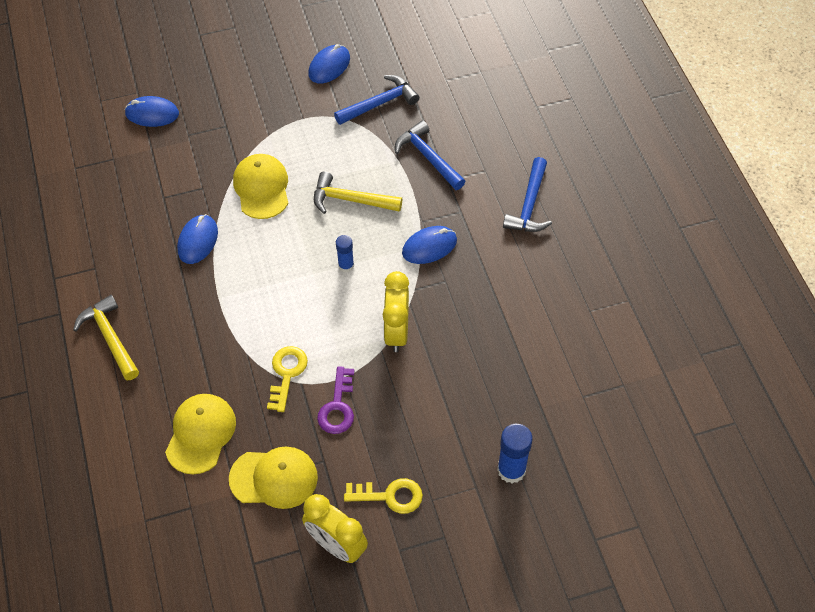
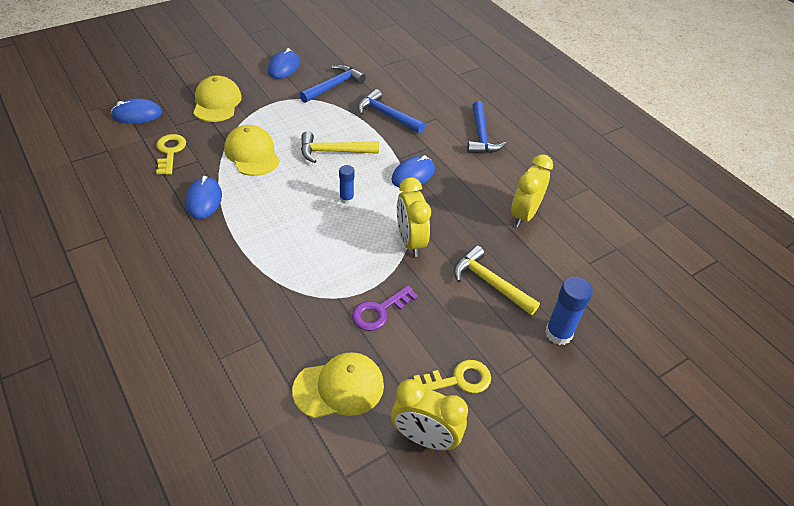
camera: 20 degrees left, 10 degrees down
yellow hammer [73,295,139,381] -> yellow hammer moved to [454,245,540,315]
yellow cap [165,394,236,475] -> yellow cap moved to [193,76,242,122]
yellow key [267,346,308,412] -> yellow key moved to [156,134,186,175]
purple key [317,366,354,434] -> purple key turned 60 degrees clockwise [352,285,418,331]
none -> yellow clock [511,154,553,227]

